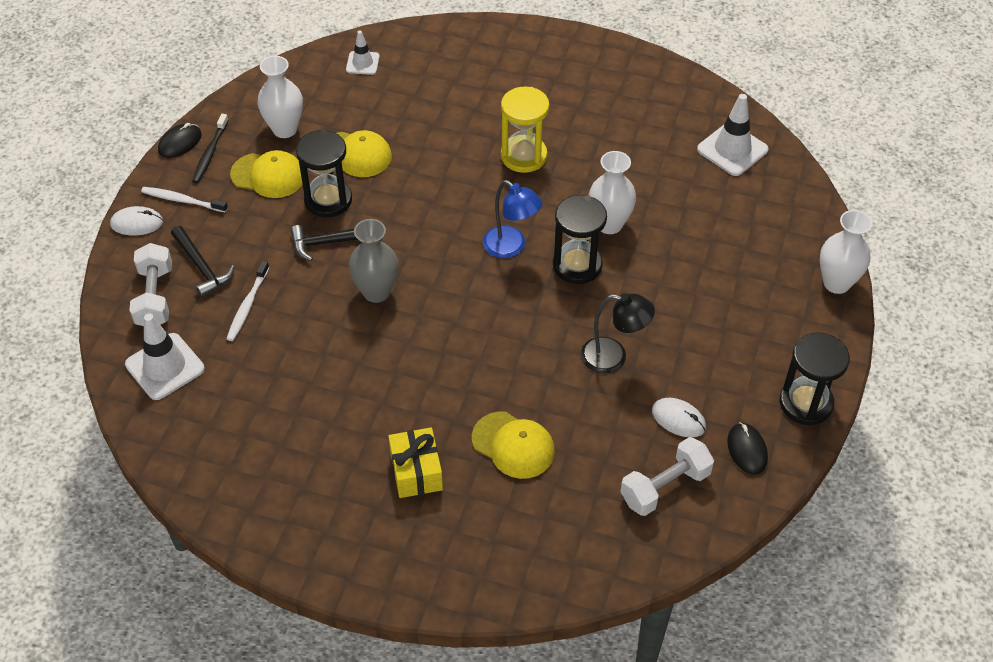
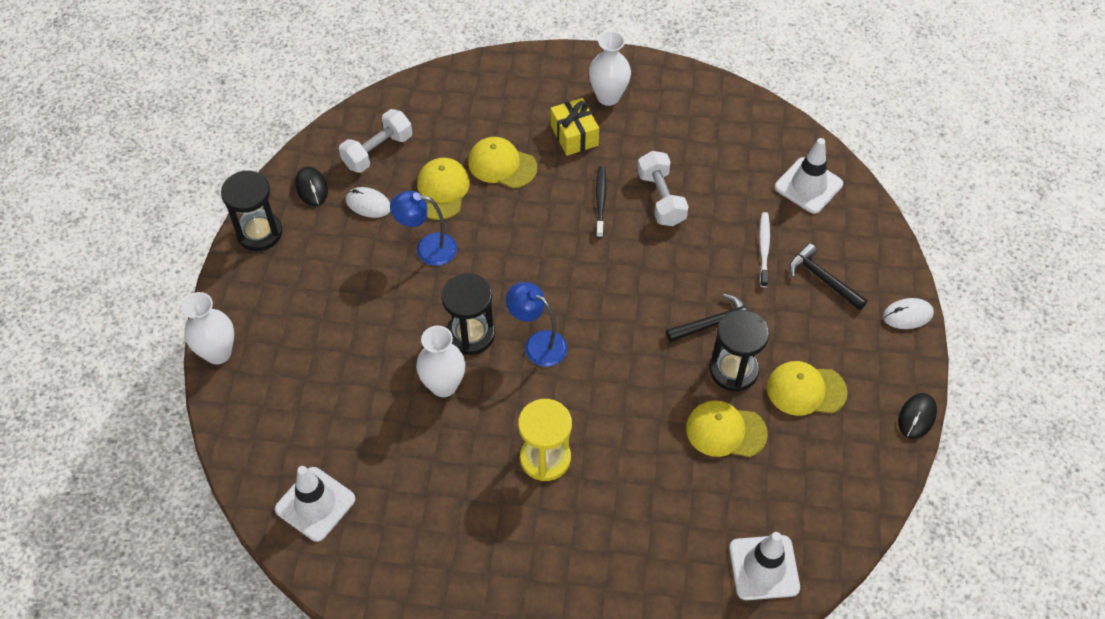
camera: 170 degrees right, 5 degrees up
white dumbbell [129,243,172,326] -> white dumbbell moved to [637,151,689,226]
white toothbrush [141,187,228,212] -> none
black toothbrush [192,114,229,183] -> black toothbrush moved to [596,166,607,238]
white vase [258,56,303,138] -> white vase moved to [589,31,631,106]
white traffic cone [346,30,380,75] -> white traffic cone [729,532,800,600], size x1.69
grey vase [349,219,398,303] -> none
black lamp [581,293,655,373] -> blue lamp [390,191,457,266]
none -> yellow cap [417,158,470,220]

